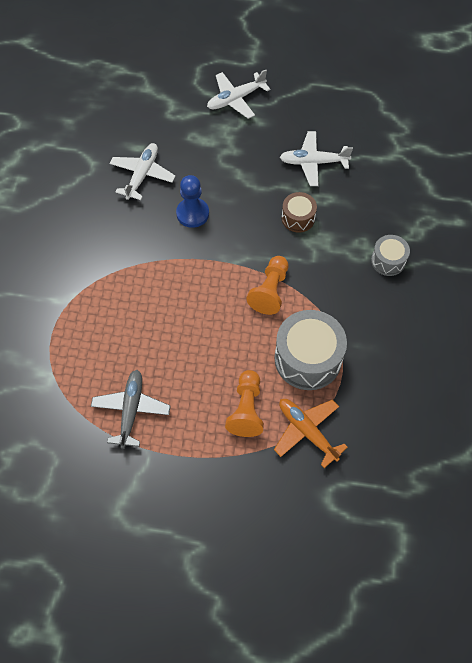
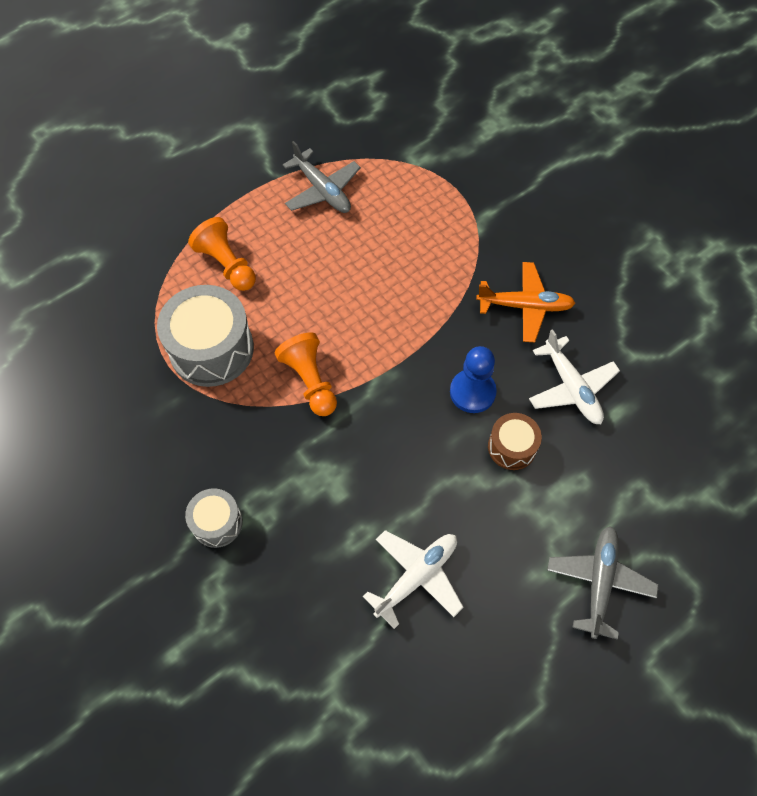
camera: 135 degrees right, 0 degrees up
white plane [207,70,270,119] -> grey plane [547,526,659,640]
orange plane [274,399,348,468] -> orange plane moved to [476,262,575,342]
brown drum [282,192,317,233] -> brown drum moved to [488,413,542,470]

